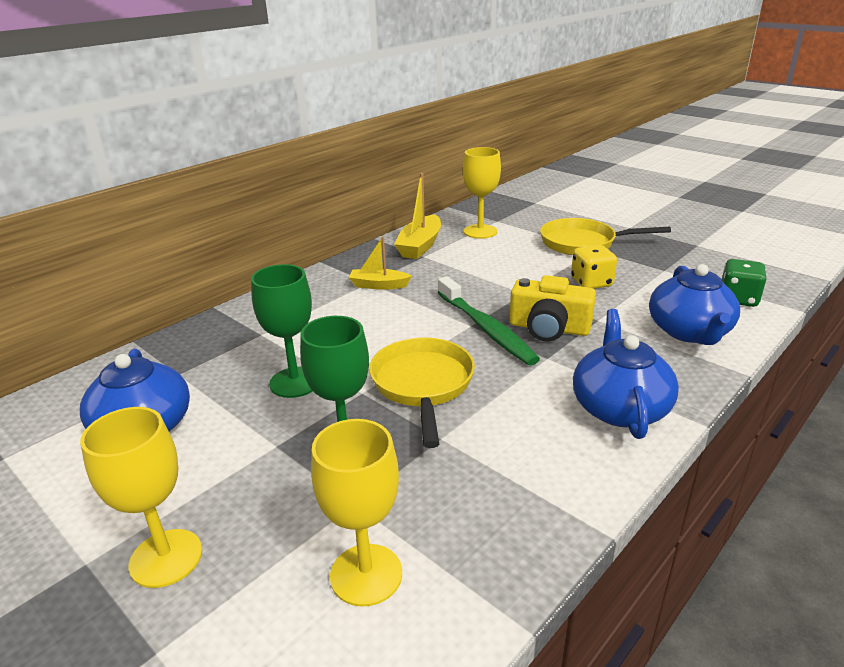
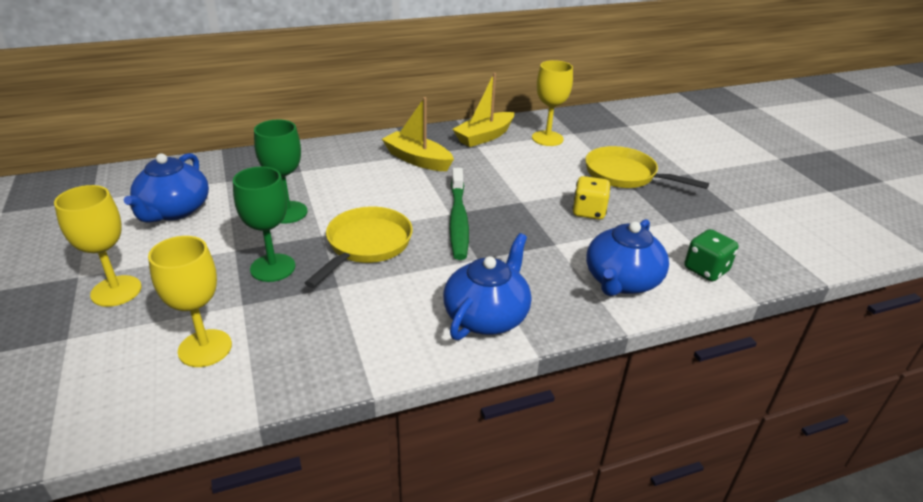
camera: 25 degrees right, 5 degrees up
yellow boat [348,237,412,290] -> yellow boat [382,97,454,171], size x1.52
yellow camera [510,275,596,342] -> none

